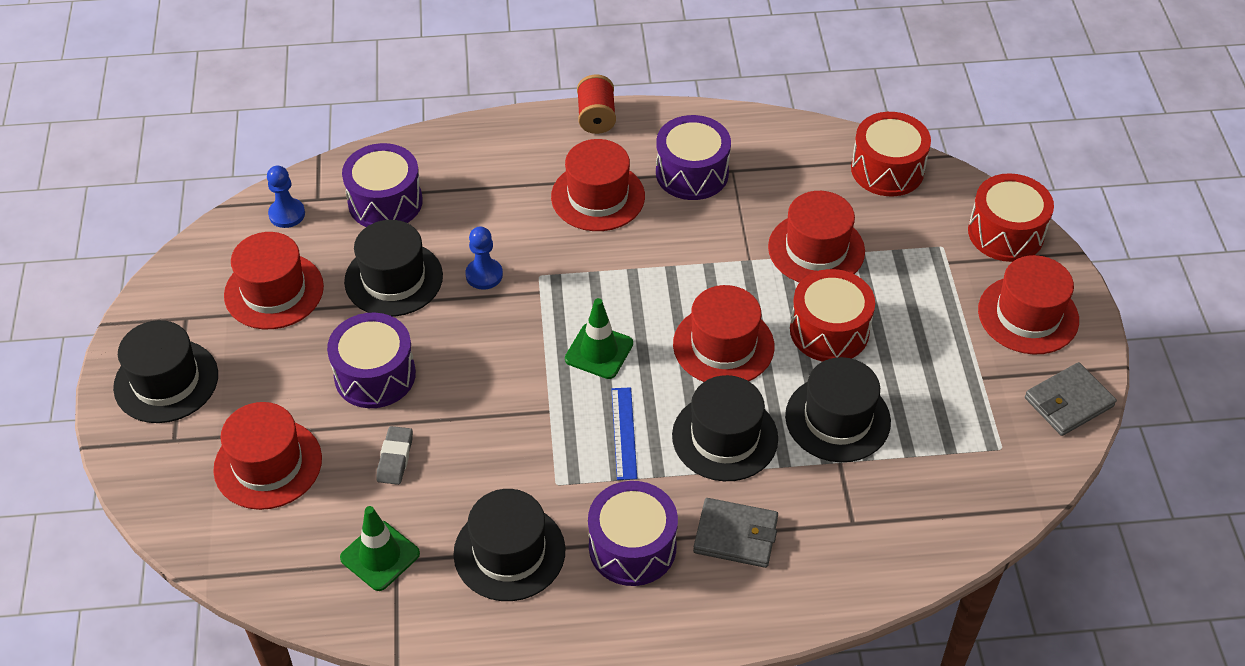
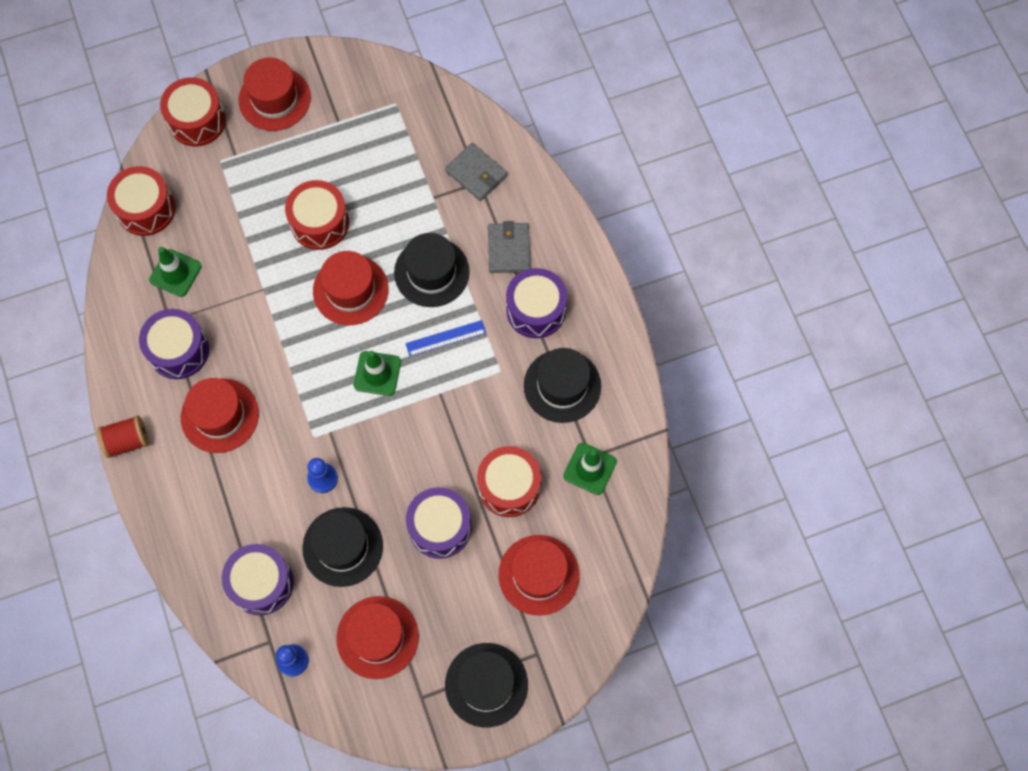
camera: 105 degrees left, 20 degrees up
grey eraser [376,426,413,485] -> red drum [477,446,541,517]
red hat [768,191,865,283] -> none
black hat [785,357,891,462] -> none
grey wallet [1025,362,1117,436] -> grey wallet moved to [445,142,508,201]
none -> green traffic cone [149,247,202,297]

